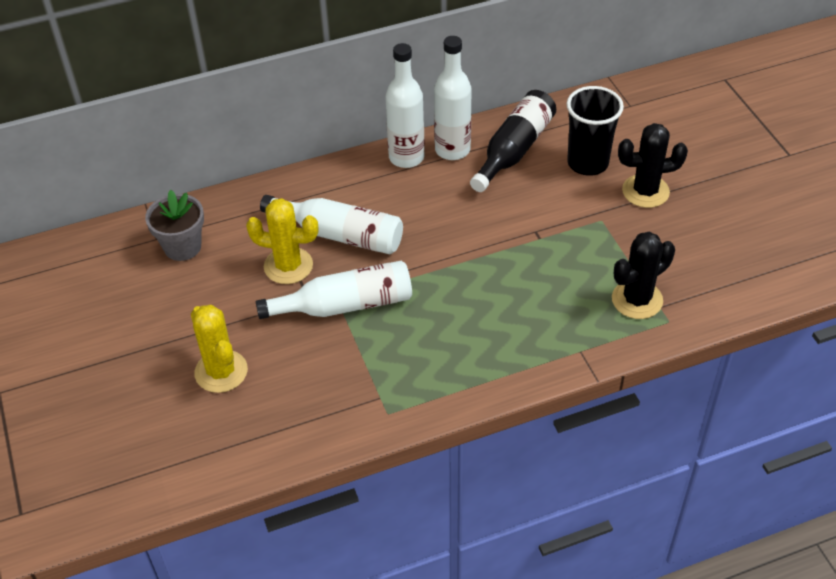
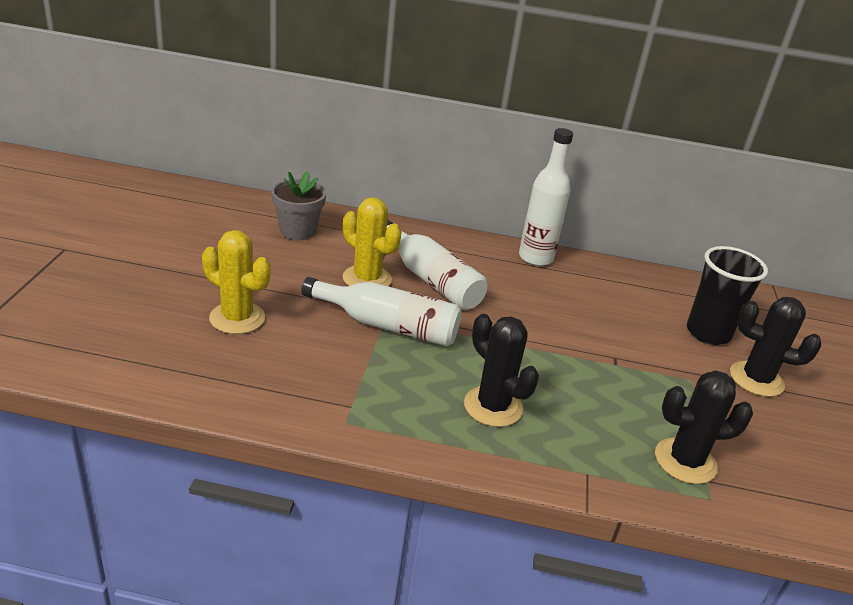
camera: 25 degrees right, 15 degrees down
yellow cactus [191,305,248,393] -> yellow cactus turned 60 degrees counterclockwise [202,230,271,334]
white bottle [434,36,472,160] -> none
black bottle [470,90,556,192] -> none
none -> black cactus [464,314,539,427]

